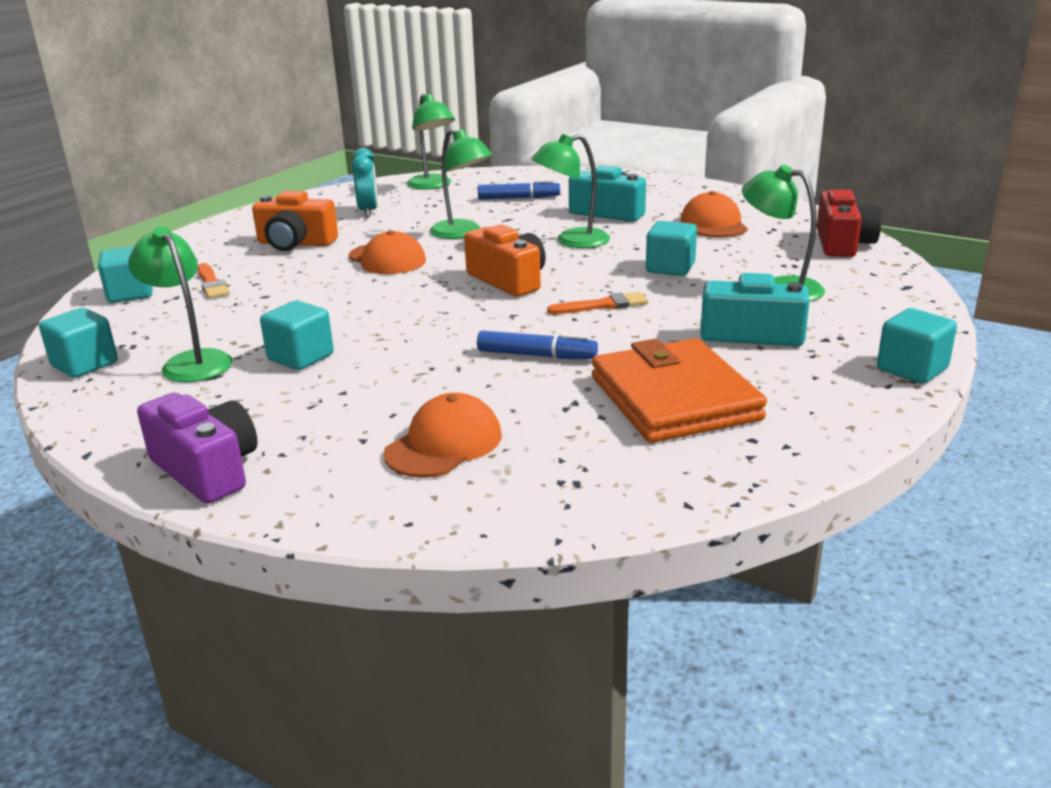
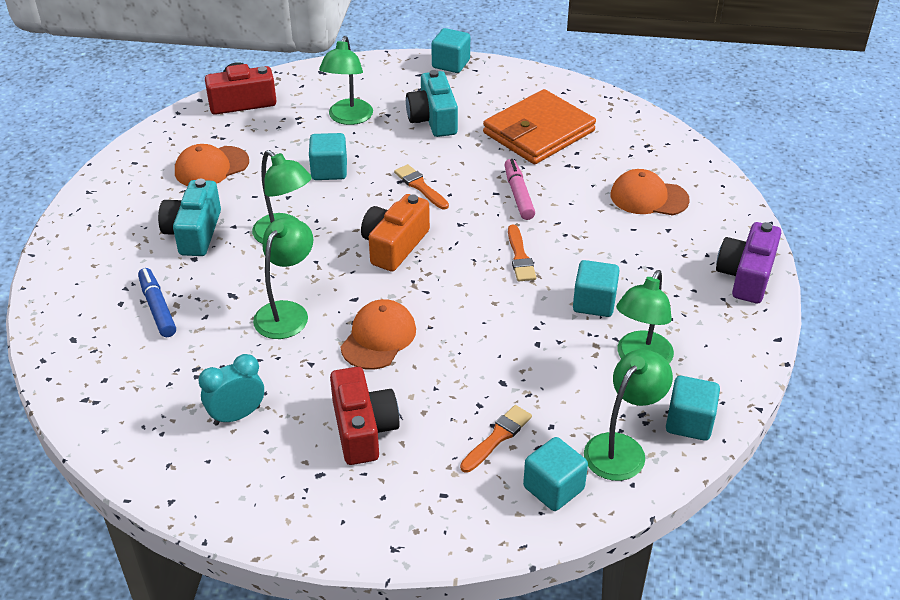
camera: 115 degrees left, 15 degrees up
orange camera [252,191,338,251] -> red camera [330,367,400,465]
green lamp [407,94,455,189] -> green lamp moved to [584,349,673,481]
blue marker [477,331,598,359] -> pink marker [504,159,535,220]
none -> orange brush [508,224,536,281]

